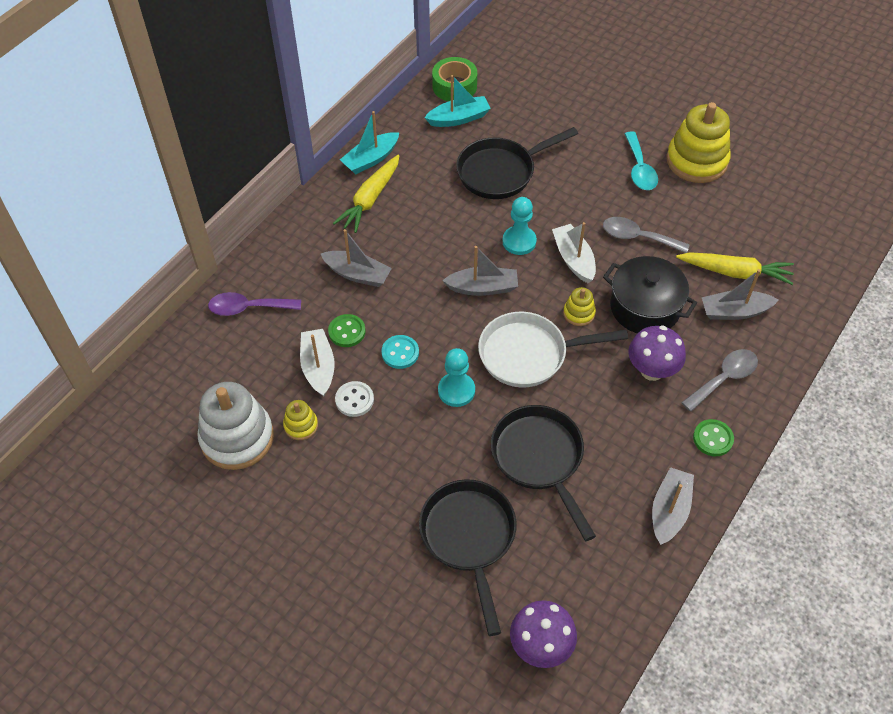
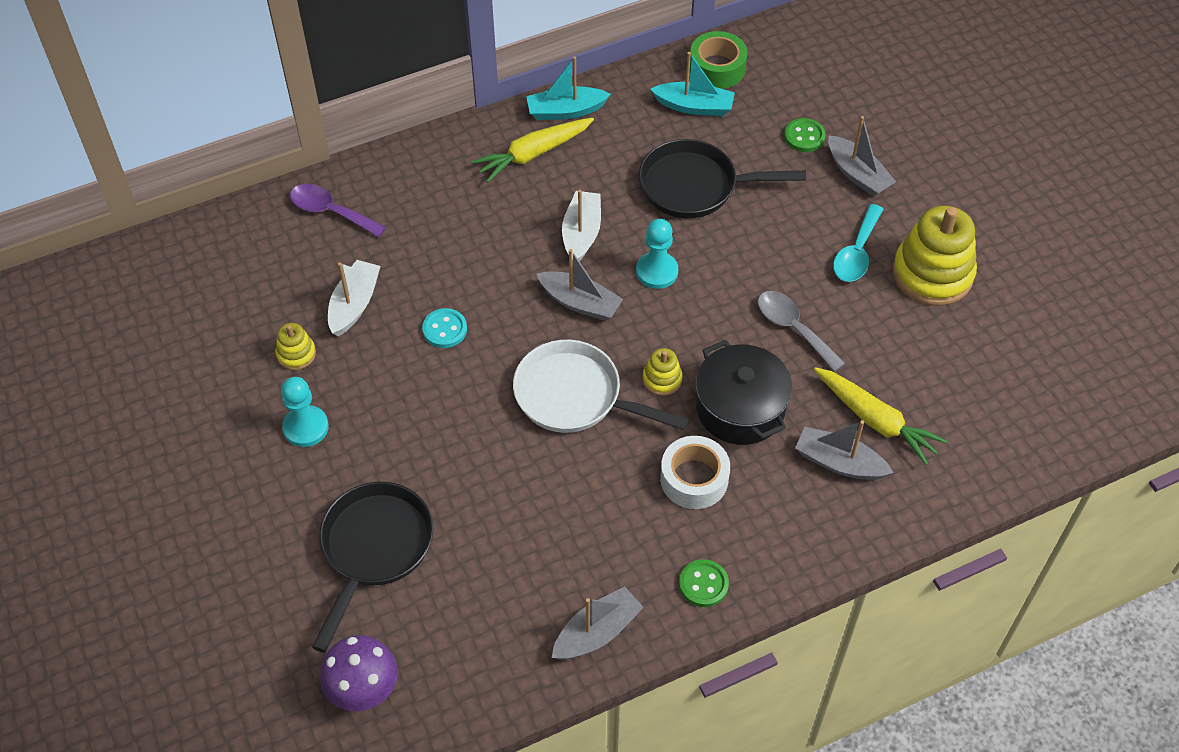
camera: 30 degrees right, 0 degrees up
white stacking toy [197,382,274,470] -> none
grey boat [321,229,392,287] -> grey boat moved to [828,116,896,197]
green button [328,314,366,347] -> green button moved to [784,118,826,152]
white button [335,381,374,417] -> none
turquoise pawn [438,348,475,407] -> turquoise pawn moved to [281,377,329,447]
black pan [491,405,596,541] -> none
white boat [552,222,596,283] -> white boat moved to [562,190,601,261]
purple mushroom [628,326,686,381] -> white tape [660,436,730,509]
grey spoon [681,349,758,412] -> none

